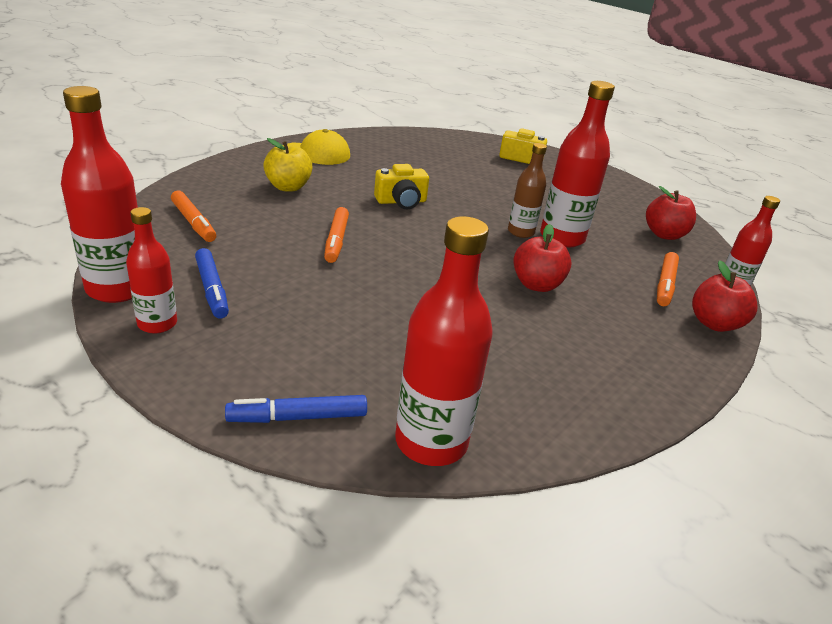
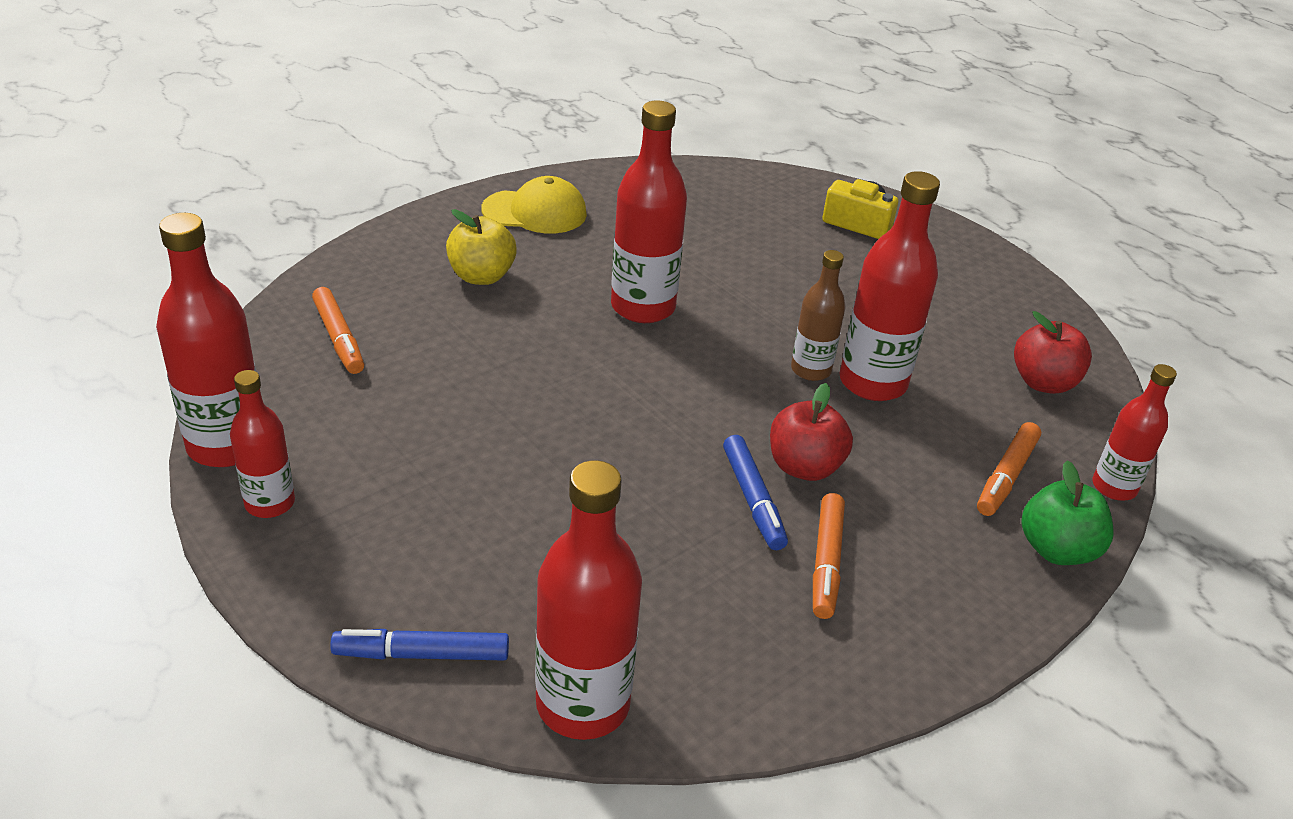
camera: 10 degrees right, 5 degrees up
blue marker [195,248,229,319] -> blue marker moved to [723,435,788,550]
orange marker [324,207,349,263] -> orange marker moved to [813,493,845,619]
yellow camera [374,164,429,209] -> red bottle [611,100,687,323]
red apple [692,261,757,332] -> green apple [1021,461,1114,565]

